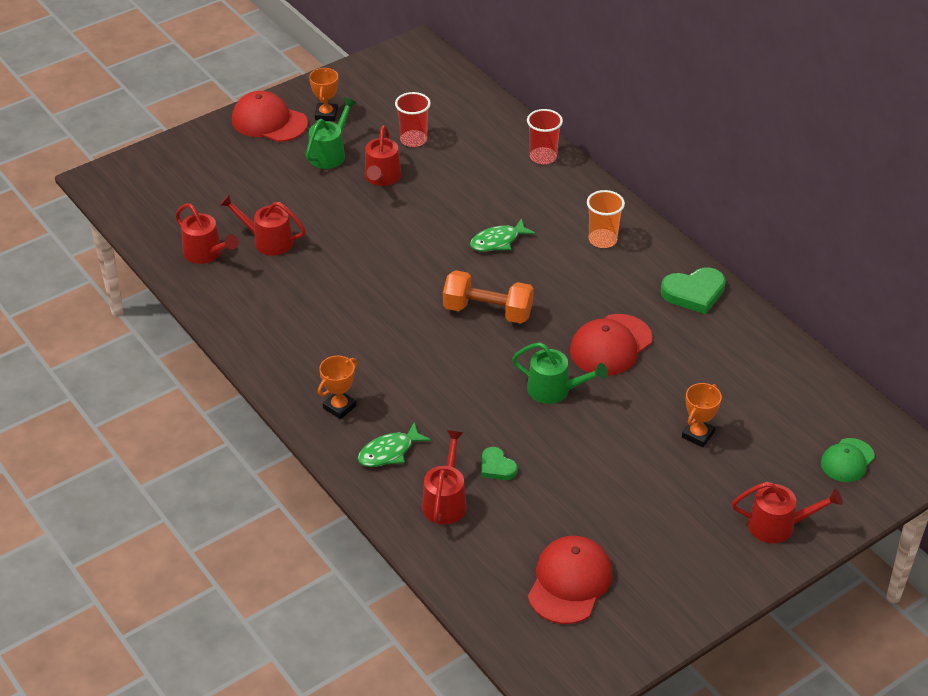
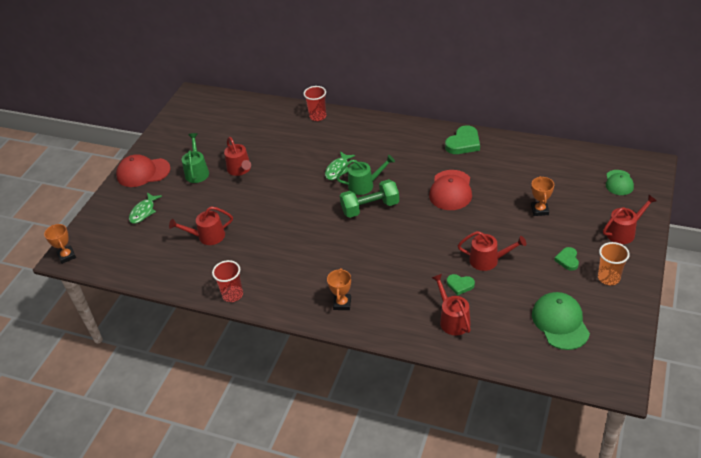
camera: 30 degrees left, 0 degrees up
red watering can [175,204,239,264] -> red watering can moved to [458,231,526,271]
orange trophy [309,68,338,121] -> orange trophy moved to [44,224,76,264]
green fish [358,422,431,467] -> green fish moved to [129,193,162,224]
red cup [395,92,431,147] -> red cup moved to [212,260,243,302]
orange dumbbell [443,270,534,324] -> green dumbbell [340,179,399,218]
green watering can [512,342,608,404] -> green watering can moved to [336,155,395,195]
red cap [528,536,612,624] -> green cap [532,292,590,350]
orange cup [587,190,625,248] -> orange cup moved to [598,242,630,285]
none -> green heart [554,247,579,271]

